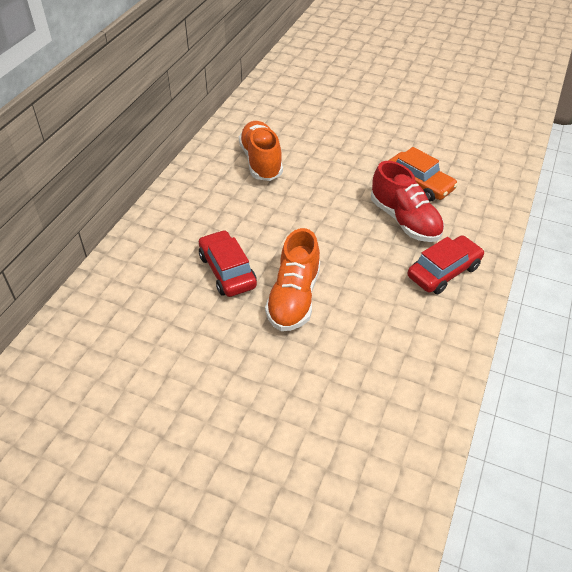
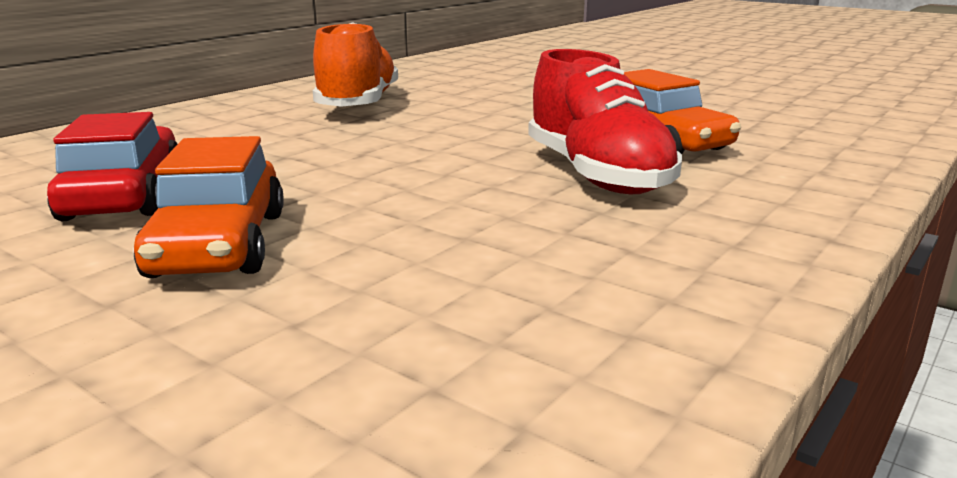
camera: 15 degrees right, 25 degrees down
orange shoe [265,228,320,331] -> orange car [133,136,284,278]
red car [408,235,484,294] -> none

